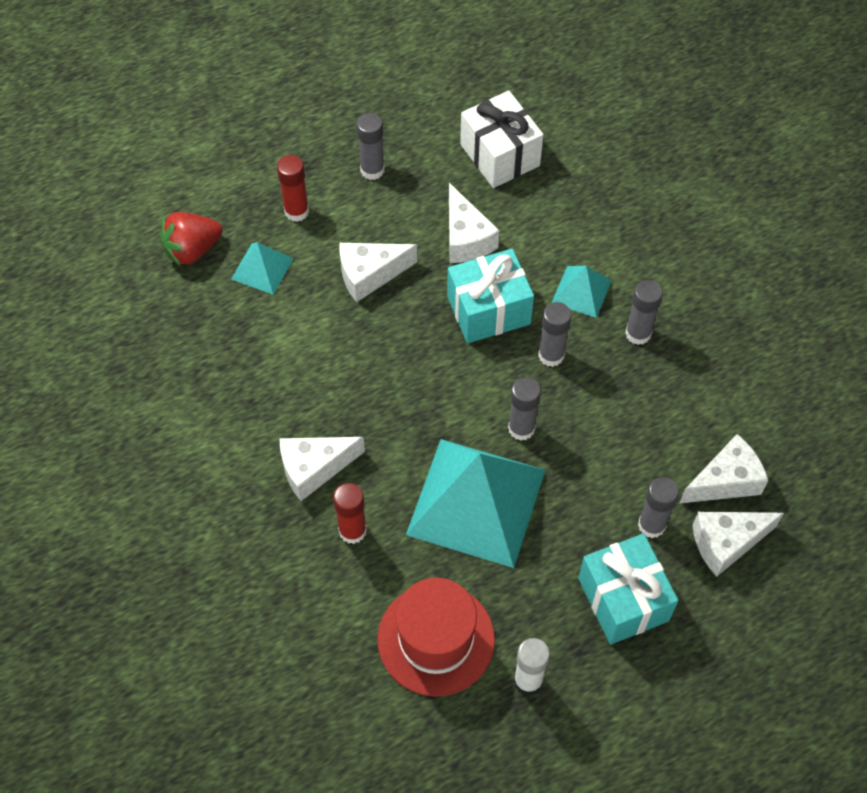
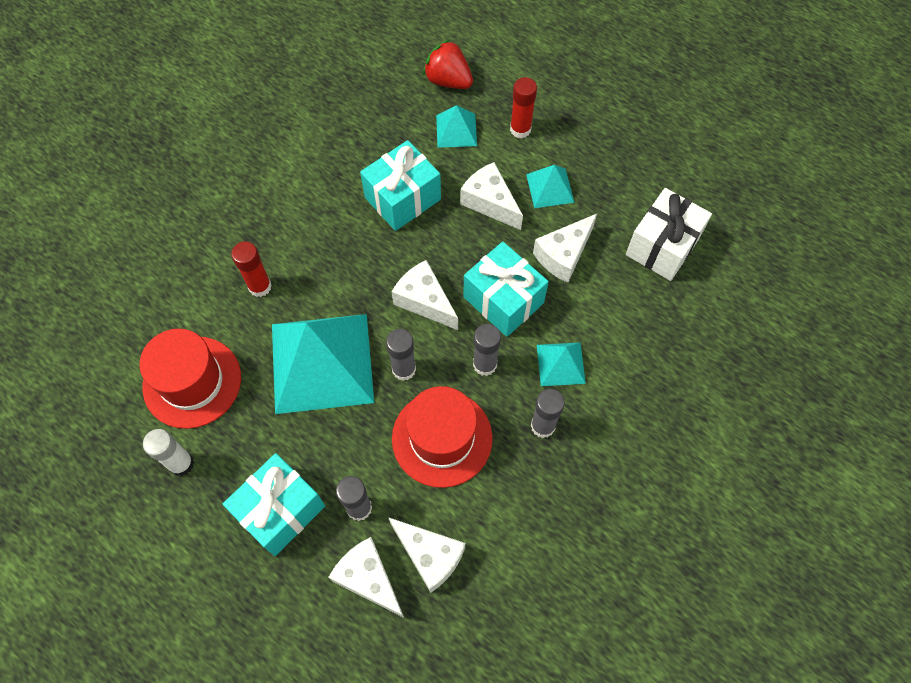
camera: 65 degrees right, 5 degrees up
white cheese [280,437,365,501] -> white cheese moved to [392,260,458,330]
grey glue stick [356,113,385,180] -> none
none -> turquoise gift [360,140,441,231]
none -> red hat [392,386,493,488]
none -> turquoise pyramid [526,165,574,208]

